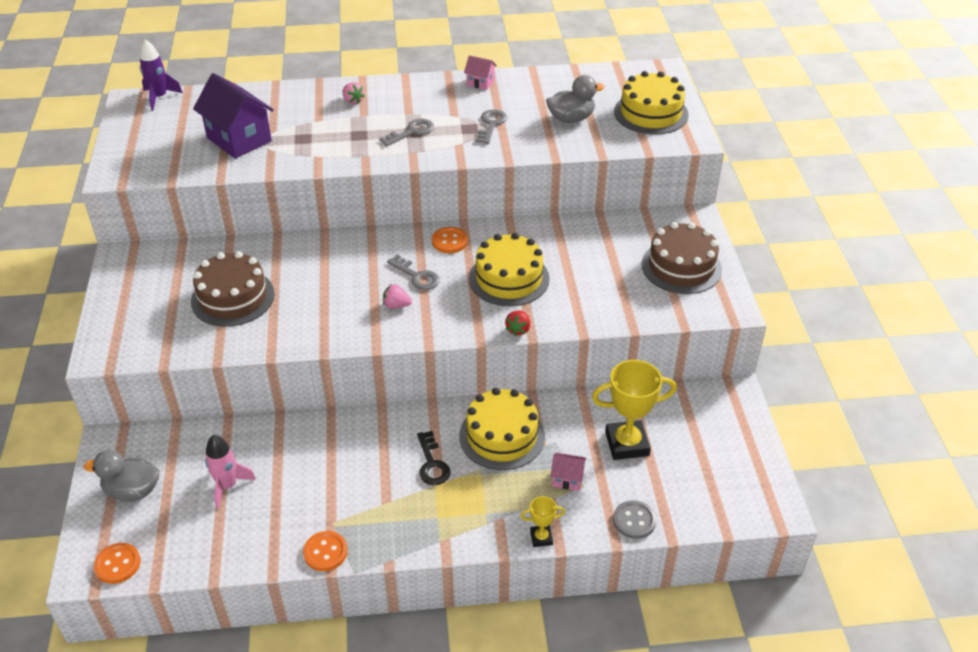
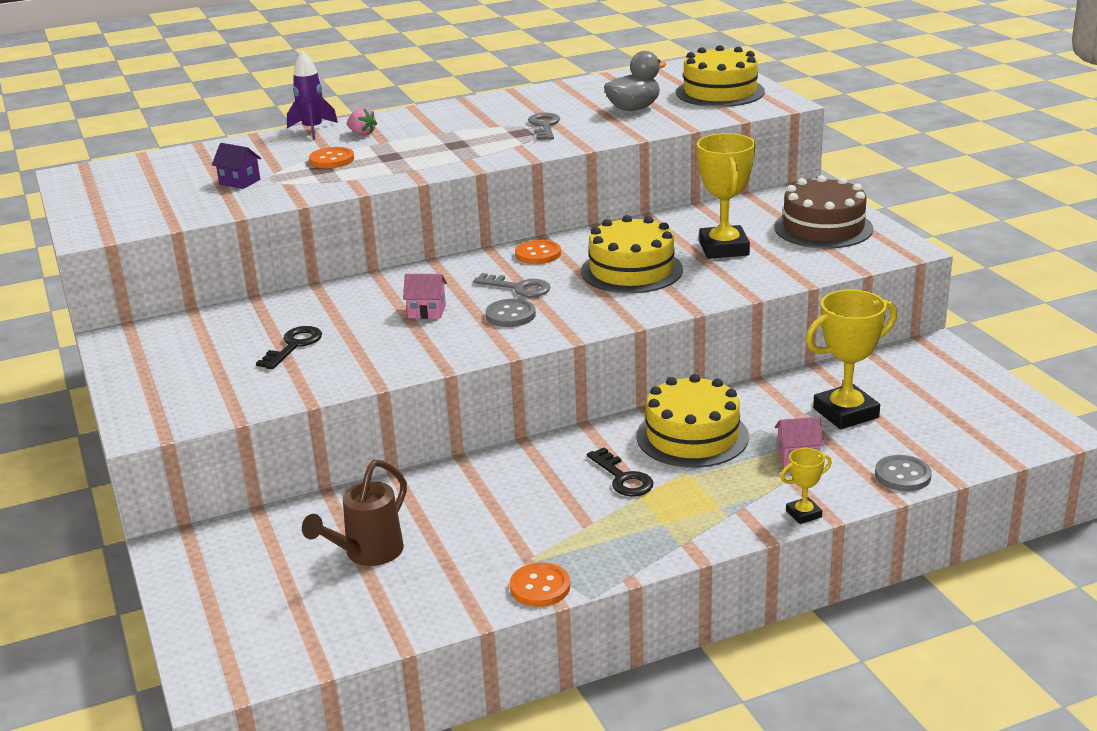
camera: 15 degrees left, 15 degrees down
grey duck [84,450,160,502] -> none
orange button [94,543,141,584] -> orange button moved to [309,147,354,168]
purple rocket [140,39,183,111] -> purple rocket moved to [287,50,338,140]
brown cake [191,251,275,327] -> black key [256,326,322,369]
purple house [193,73,274,159] -> purple house [212,143,261,189], size x0.47
pink rocket [205,435,256,509] -> brown watering can [302,460,407,566]
grey key [379,119,434,146] -> none
pink strawberry [383,284,412,308] -> grey button [486,299,536,327]
pink house [464,55,497,90] -> pink house moved to [403,274,447,319]
red strawberry [505,311,530,336] -> none
none -> yellow trophy [697,133,755,259]

